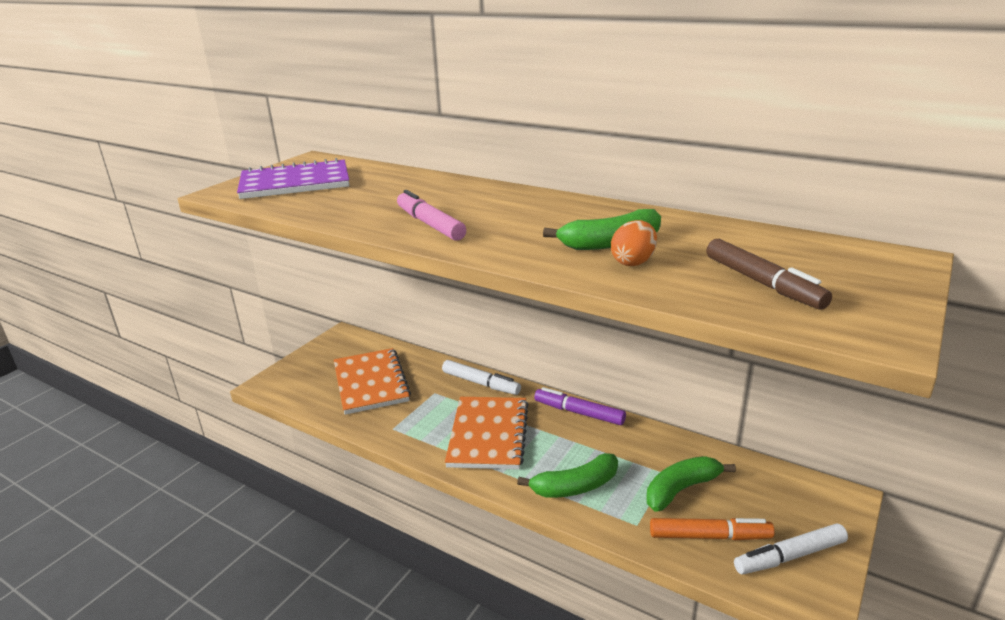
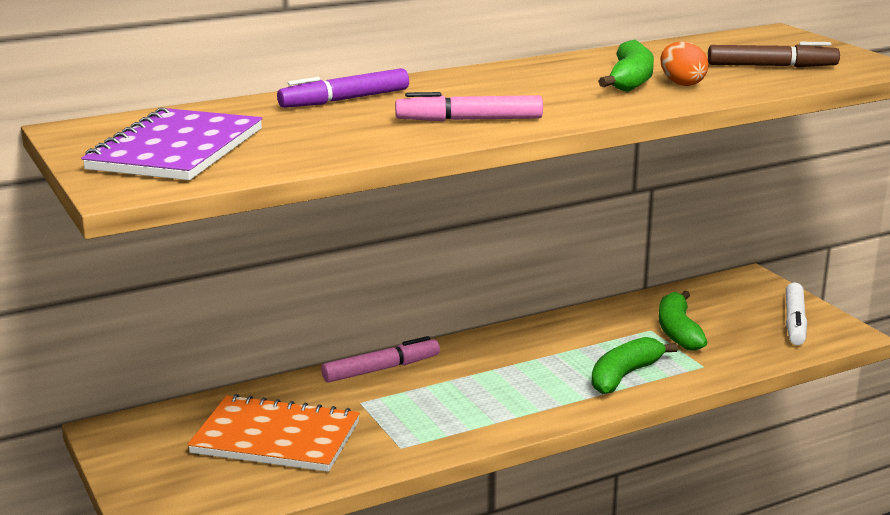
camera: 60 degrees left, 5 degrees down
white marker [442,360,521,395] -> pink marker [321,336,440,383]
orange notebook [445,397,529,470] -> none
green banana [517,453,618,498] -> green banana turned 150 degrees counterclockwise [591,337,678,394]
purple marker [534,387,626,425] -> purple marker moved to [277,68,409,108]
orange marker [650,518,775,541] -> none

